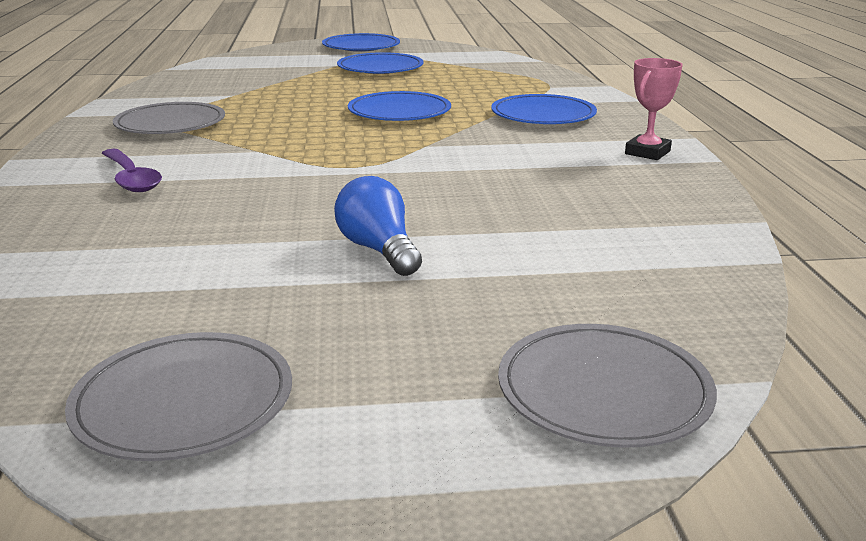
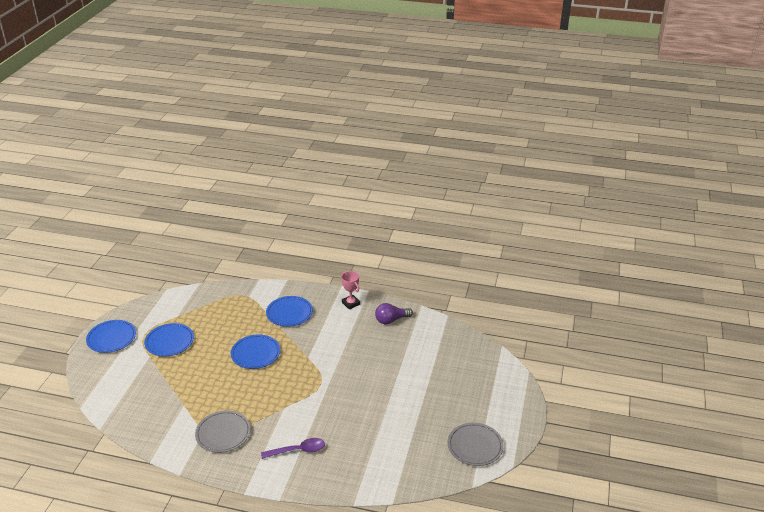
camera: 70 degrees left, 10 degrees up
blue light bulb [334,176,422,276] -> none
grey plate [498,324,717,448] -> none
none -> purple light bulb [375,303,413,324]

